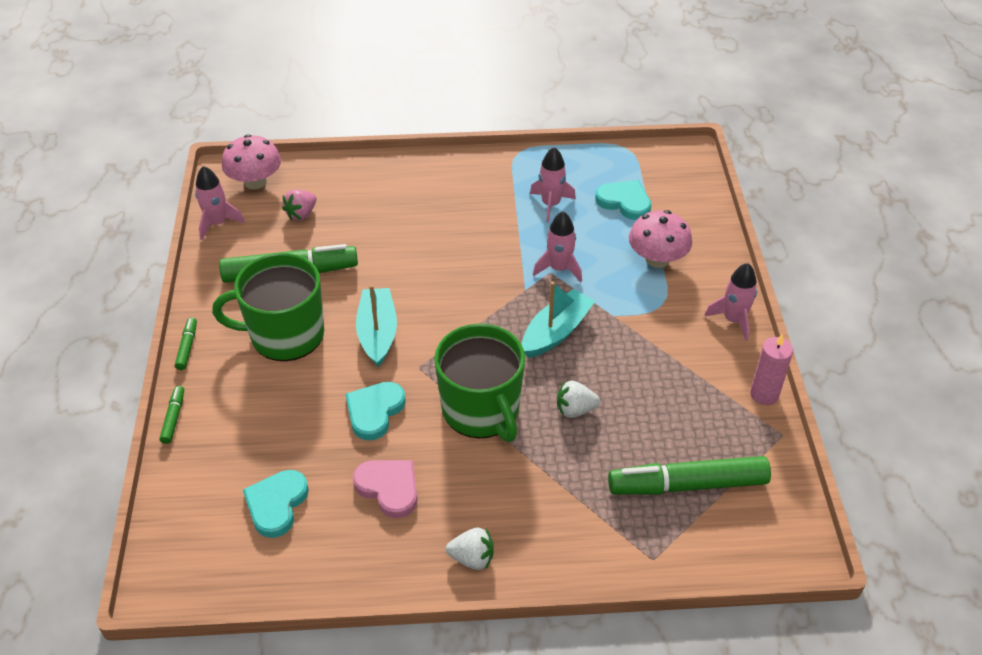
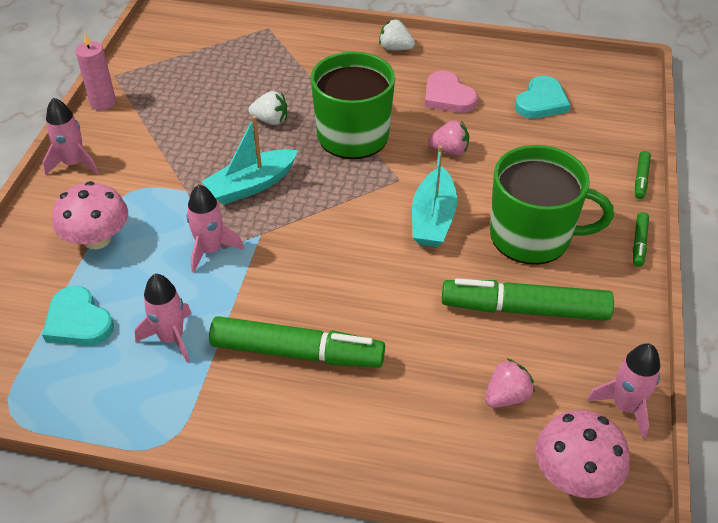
camera: 165 degrees left, 0 degrees up
turquoise heart [346,382,406,440] -> pink strawberry [428,120,469,155]
green marker [608,456,771,494] -> green marker moved to [209,316,385,368]

